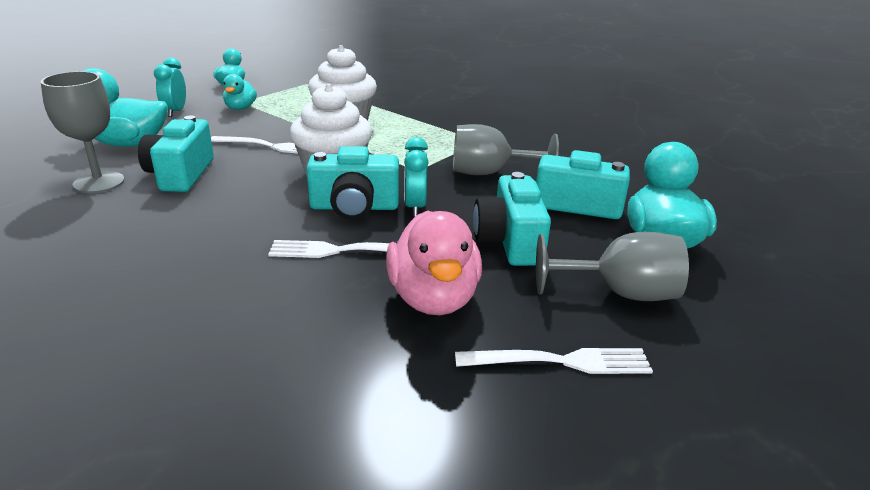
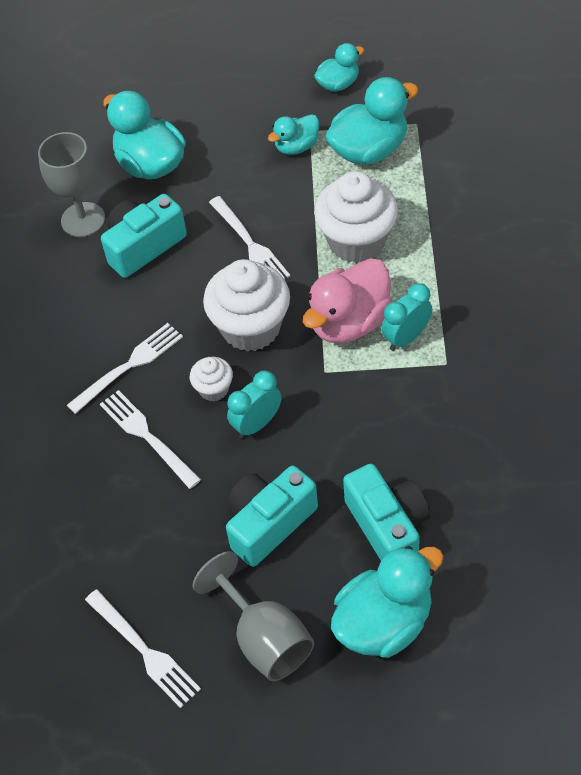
camera: 55 degrees right, 25 degrees up
turquoise clock [154,57,186,117] -> turquoise clock moved to [381,283,432,351]
turquoise camera [306,146,399,220] -> white cupcake [190,357,233,402]
pink duck [386,211,482,315] -> pink duck moved to [303,258,392,343]
grey goblet [453,124,559,175] -> none
none -> white fork [67,323,183,414]
none -> turquoise duck [326,77,418,165]

